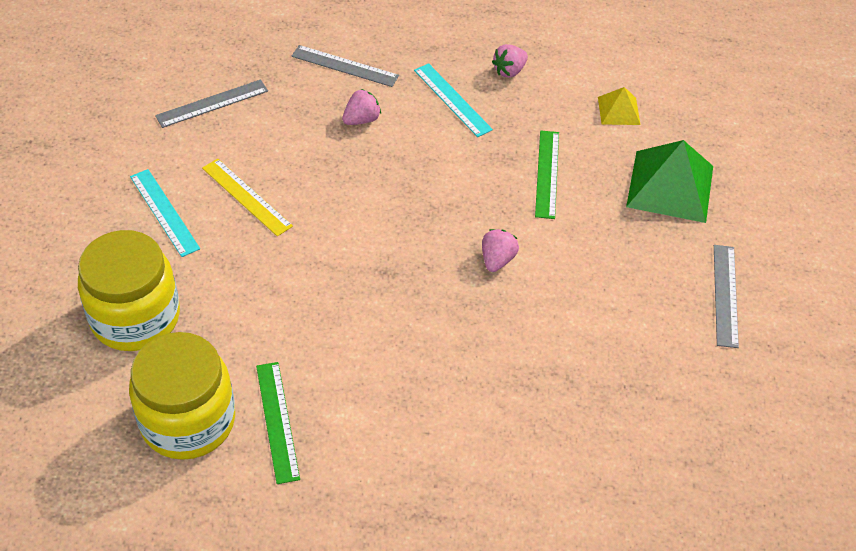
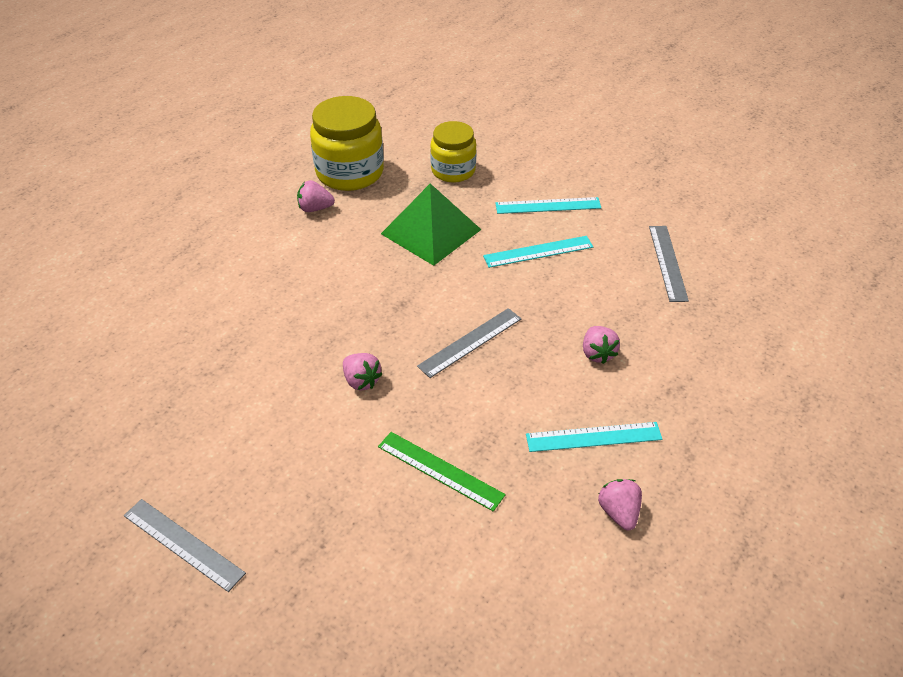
camera: 120 degrees right, 5 degrees down
yellow jar [78,230,180,351] -> yellow jar [430,121,477,183], size x0.66
yellow ruler [202,158,293,237] -> turquoise ruler [483,236,593,268]
green ruler [256,362,300,484] -> pink strawberry [297,180,335,212]
grey ruler [291,45,399,87] -> grey ruler moved to [417,308,522,378]
yellow pyramid [598,87,641,125] -> none
green pyramid [626,140,713,223] -> green pyramid moved to [381,183,482,266]

